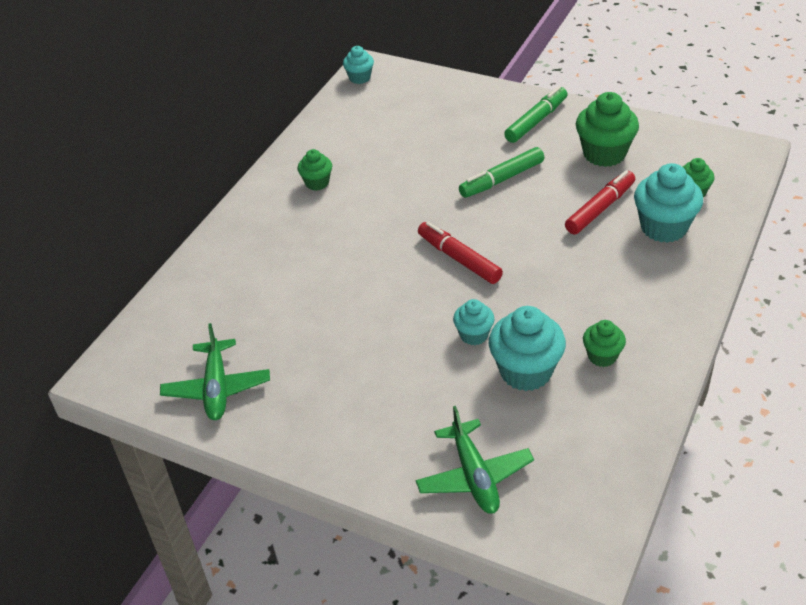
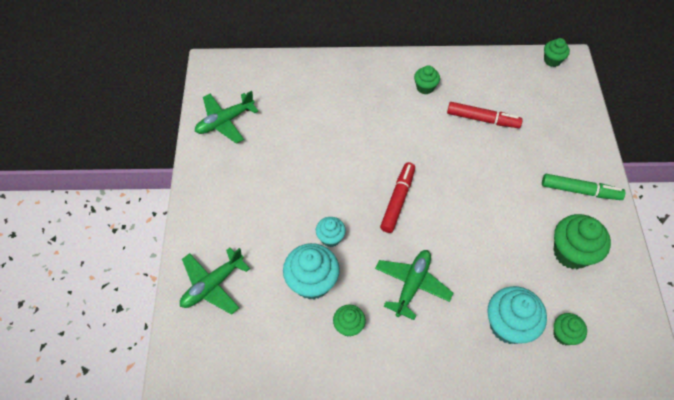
camera: 60 degrees right, 15 degrees up
turquoise cupcake [343,46,374,84] -> green cupcake [544,38,570,67]
green marker [459,147,544,198] -> none
red marker [565,170,635,234] -> red marker moved to [447,102,523,128]
none -> green plane [375,250,453,320]

